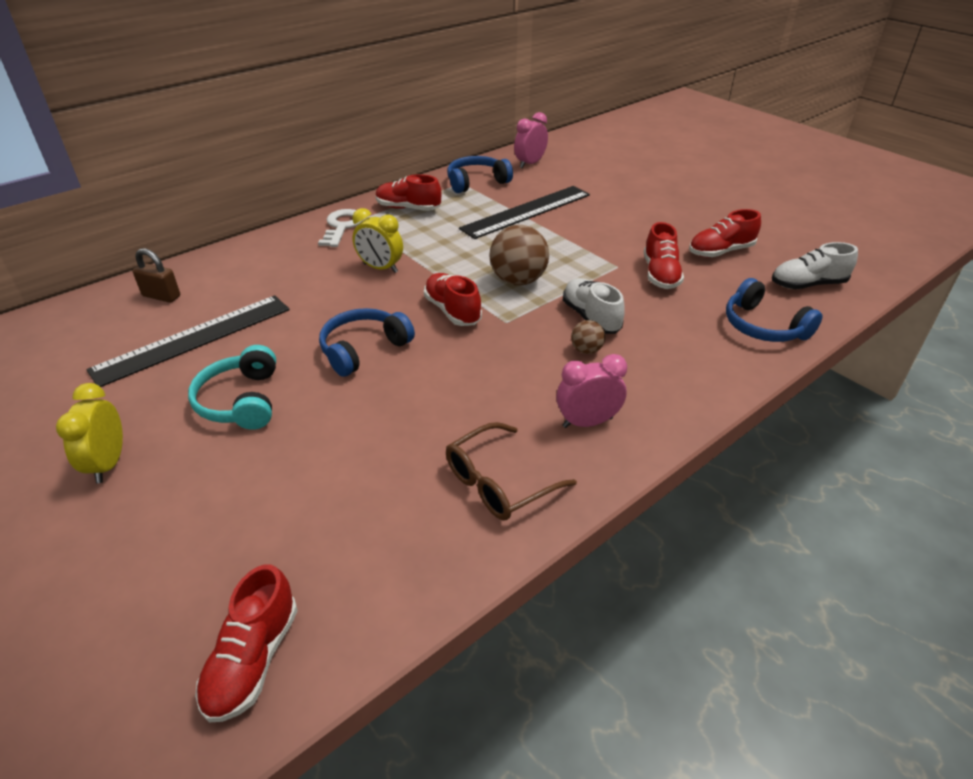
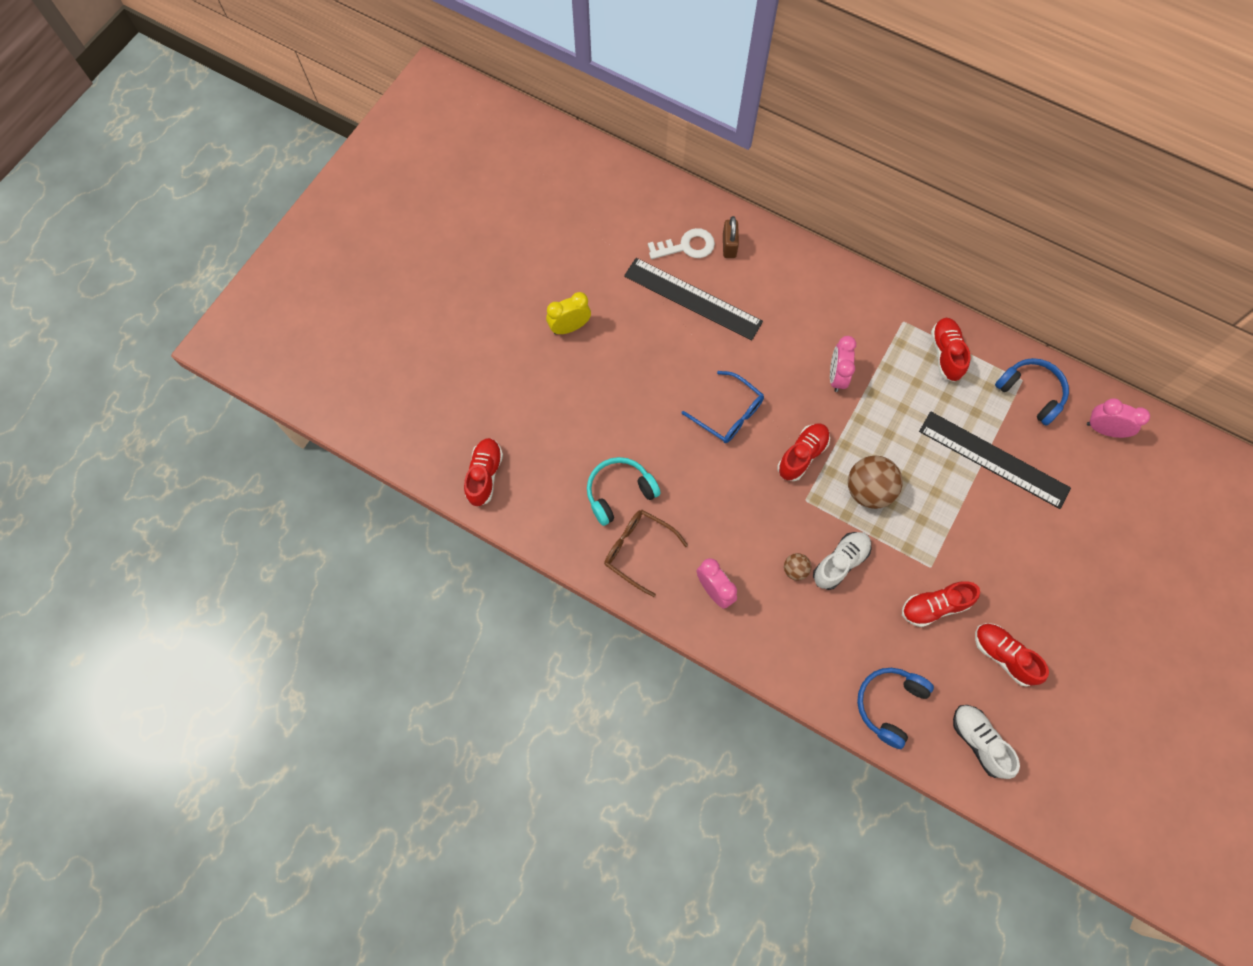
camera: 70 degrees right, 30 degrees up
turquoise headphones [188,345,276,430] -> turquoise headphones moved to [587,457,661,526]
red shoe [195,564,298,723] -> red shoe turned 105 degrees clockwise [464,438,503,507]
white key [318,209,363,247] -> white key moved to [648,228,715,259]
blue headphones [319,308,415,377] -> blue glasses [682,371,764,443]
yellow clock [352,208,403,273] -> pink clock [830,336,856,392]

